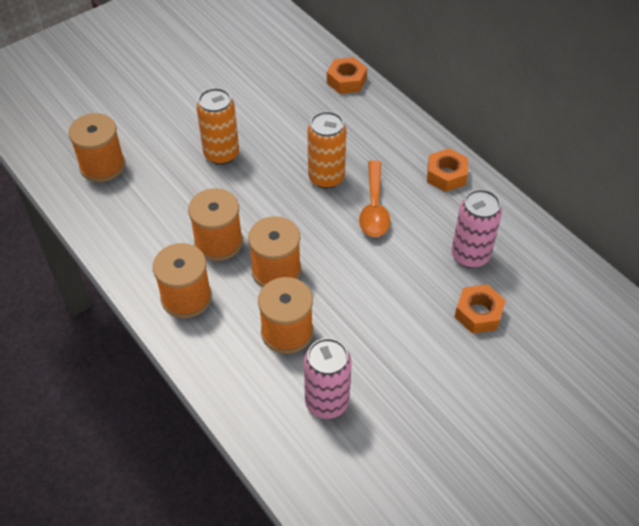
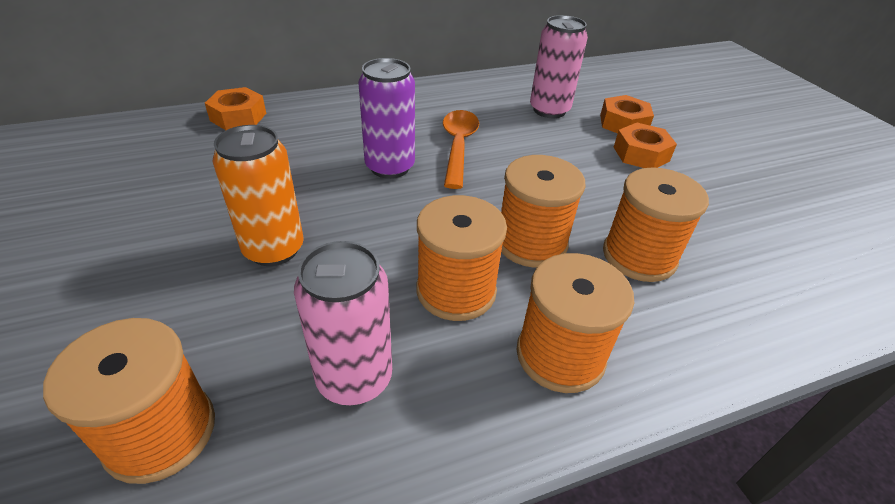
camera: 75 degrees left, 10 degrees down
pink can [304,338,352,419] -> pink can moved to [294,241,392,405]
orange can [307,111,347,189] -> purple can [358,58,415,179]
orange spoon [359,160,390,237] -> orange spoon turned 105 degrees counterclockwise [443,110,479,189]
orange nut [427,148,468,192] -> orange nut moved to [614,123,677,168]

